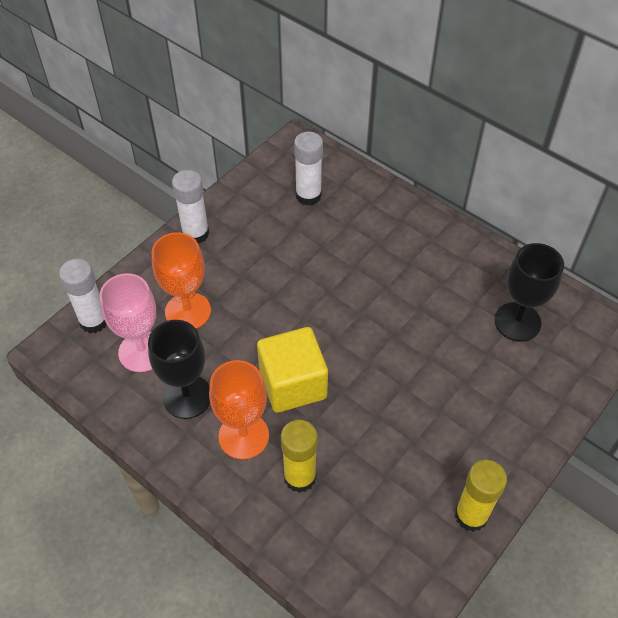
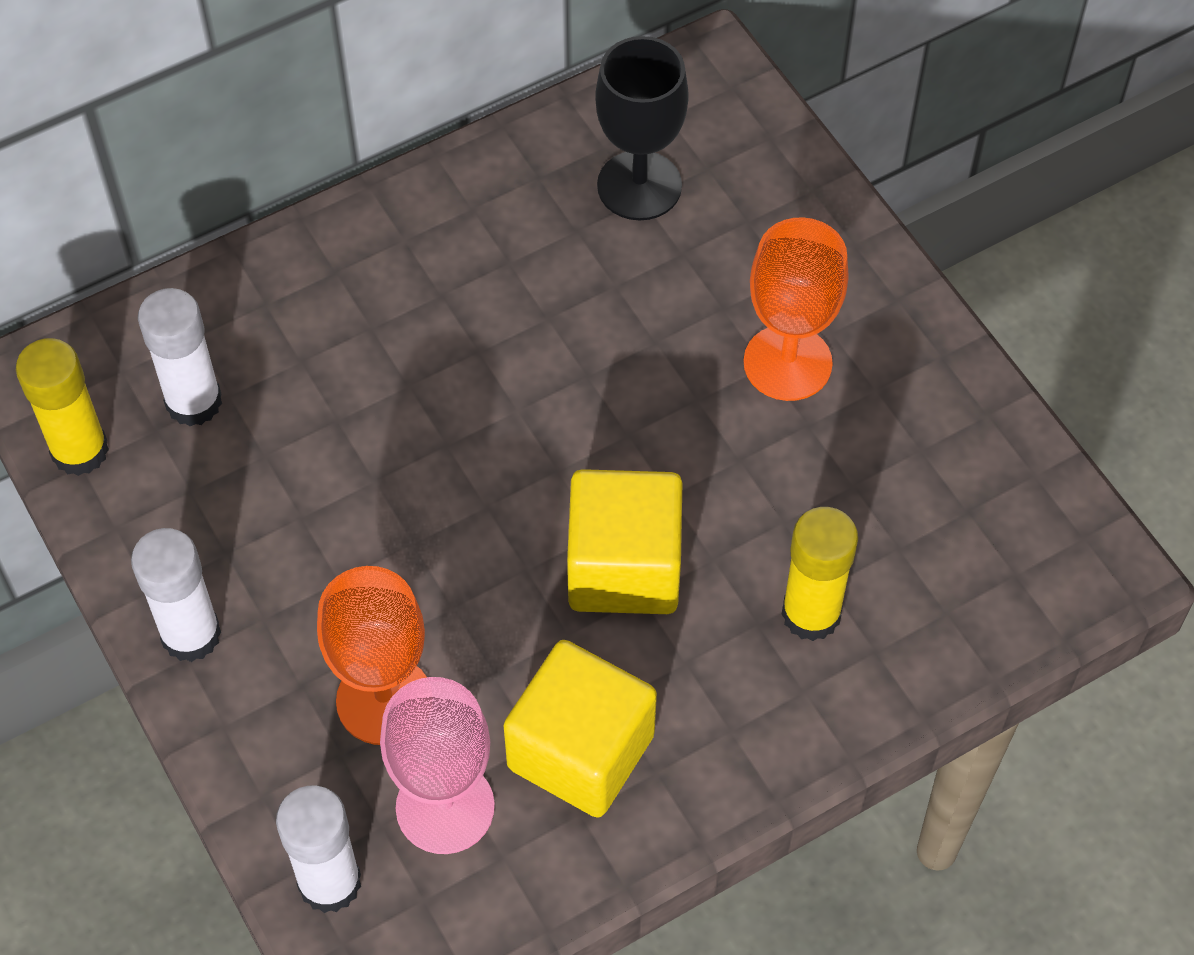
camera: 70 degrees left, 5 degrees up
black goblet [148,320,210,419] -> yellow cube [504,640,657,818]
orange goblet [209,360,269,460] -> orange goblet moved to [744,217,848,401]
yellow glue stick [455,460,507,532] -> yellow glue stick moved to [16,338,109,476]

